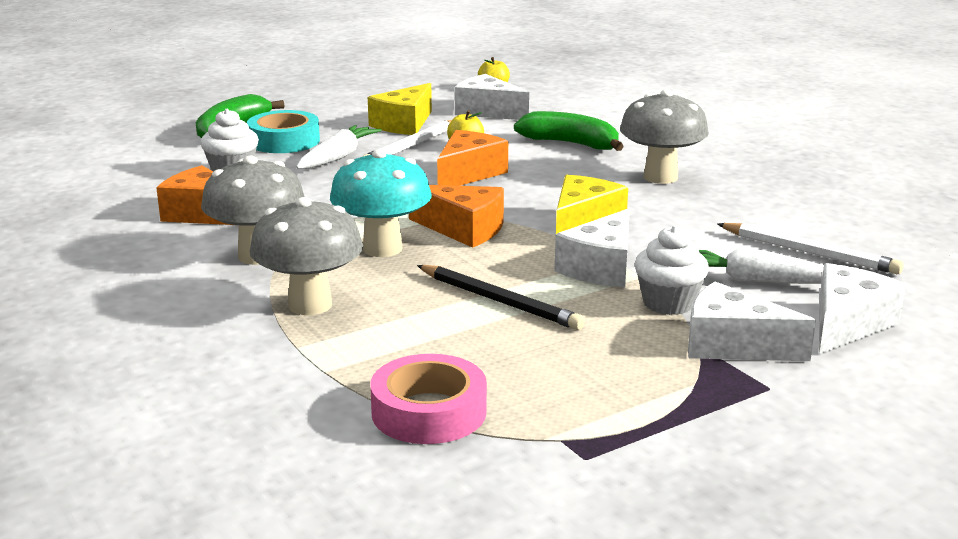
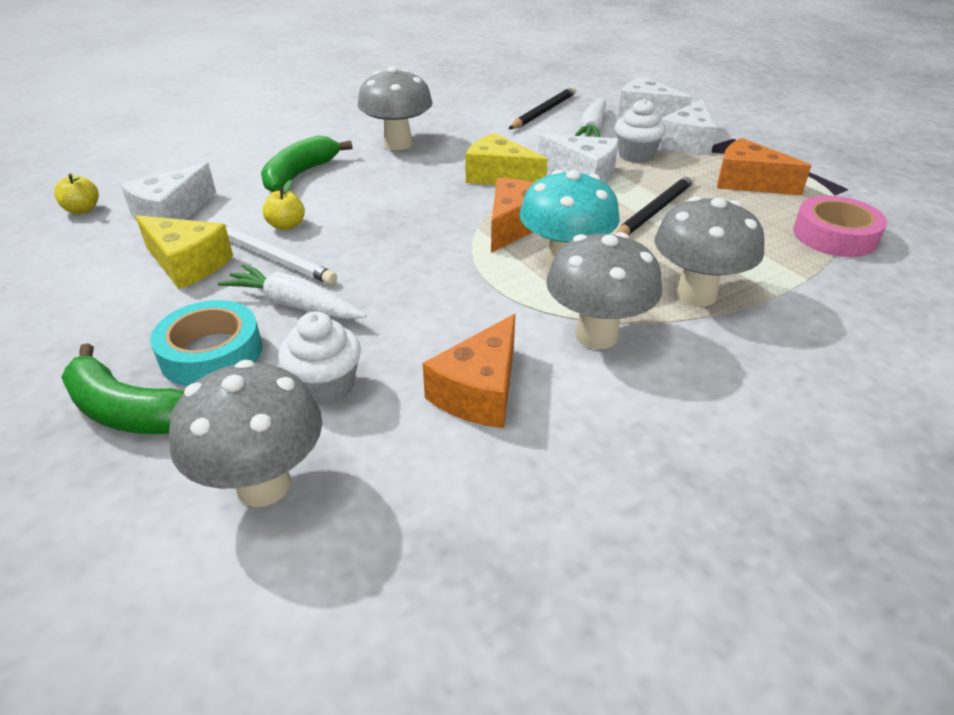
camera: 90 degrees left, 15 degrees up
orange cheese [437,130,508,186] -> orange cheese moved to [717,138,811,195]
white pencil [718,223,904,274] -> black pencil [509,86,576,129]
none -> grey mushroom [169,360,322,507]

